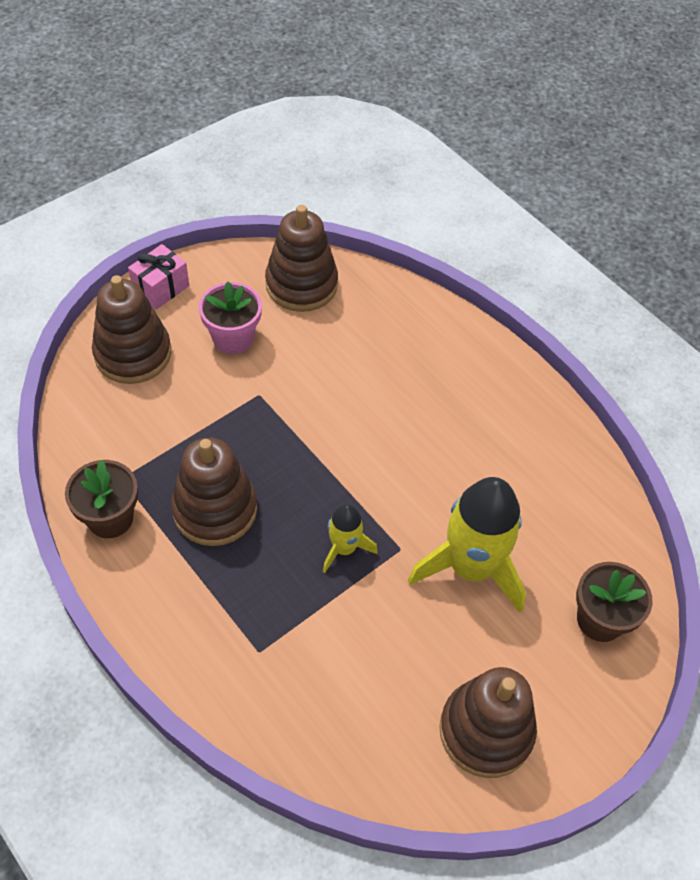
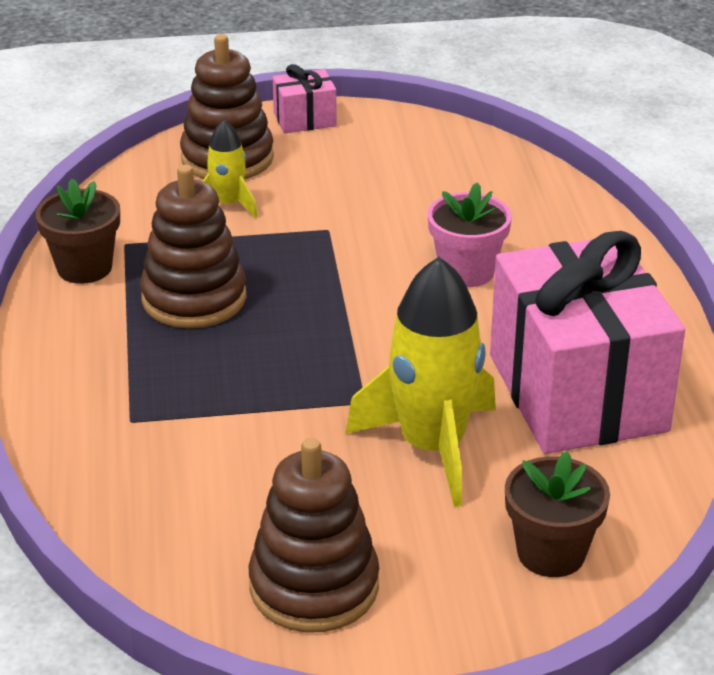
camera: 35 degrees right, 20 degrees down
pink flower pot [199,282,262,354] -> pink flower pot moved to [428,182,512,287]
brown stacking toy [265,205,338,312] -> none
yellow rocket [323,504,378,573] -> yellow rocket moved to [203,120,258,218]
none -> pink gift [490,231,685,454]

